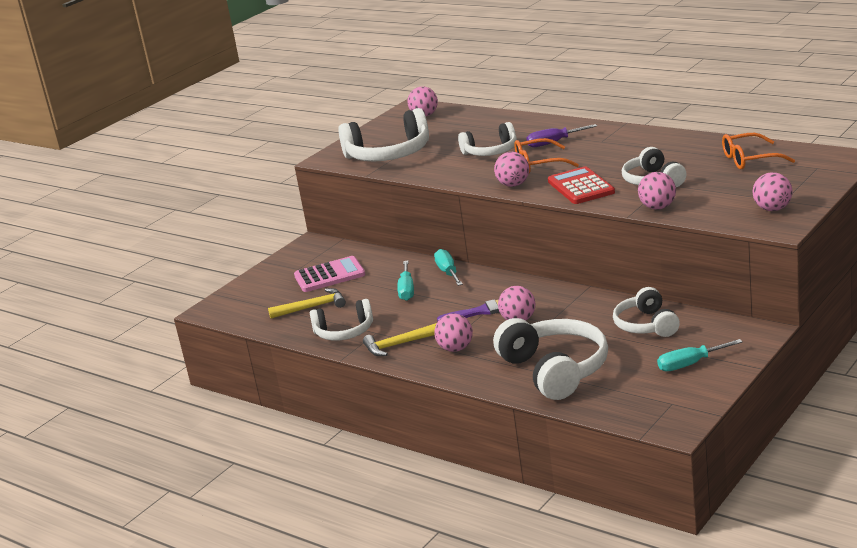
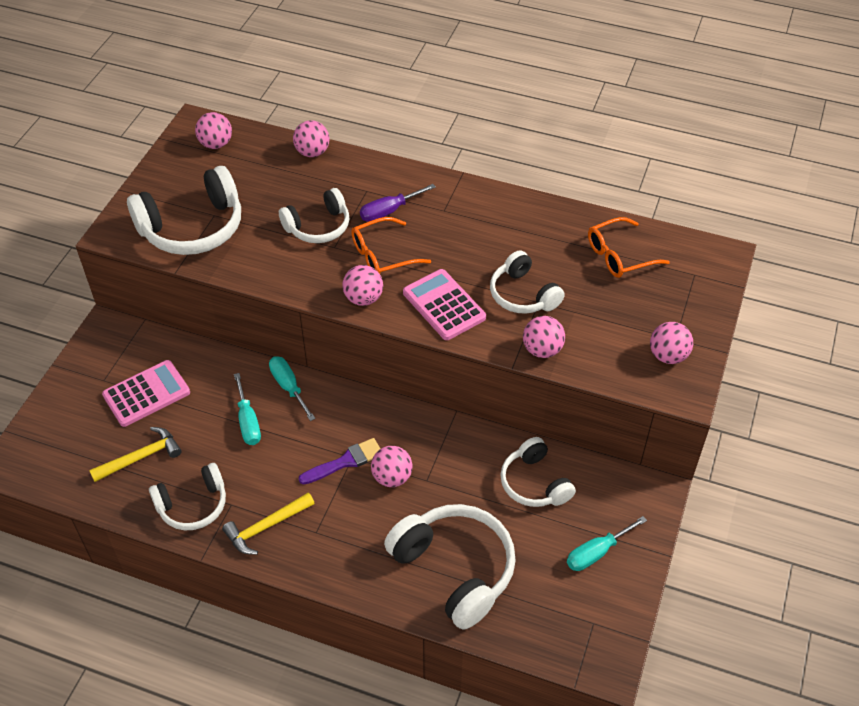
camera: 20 degrees left, 25 degrees up
pink ball [434,313,473,352] -> pink ball moved to [293,120,330,157]
red calculator [548,166,615,204] -> pink calculator [403,269,486,340]

